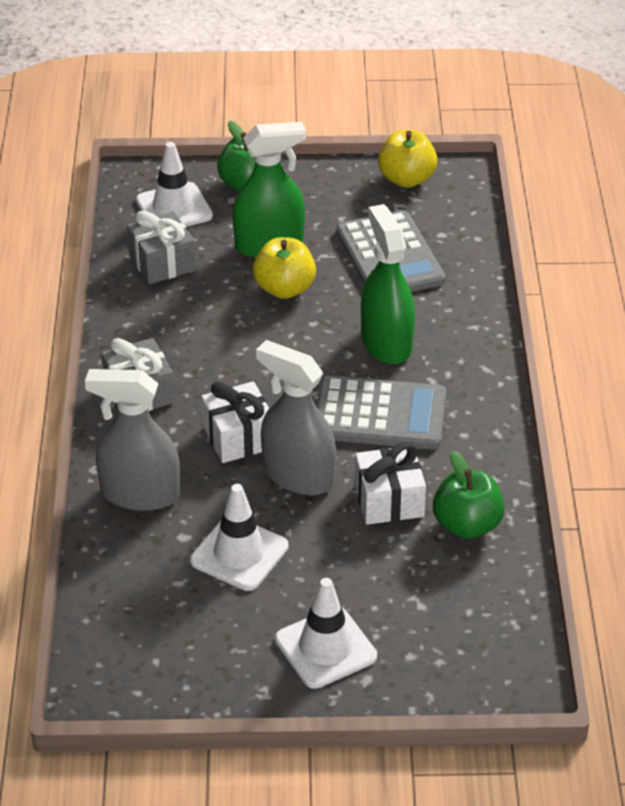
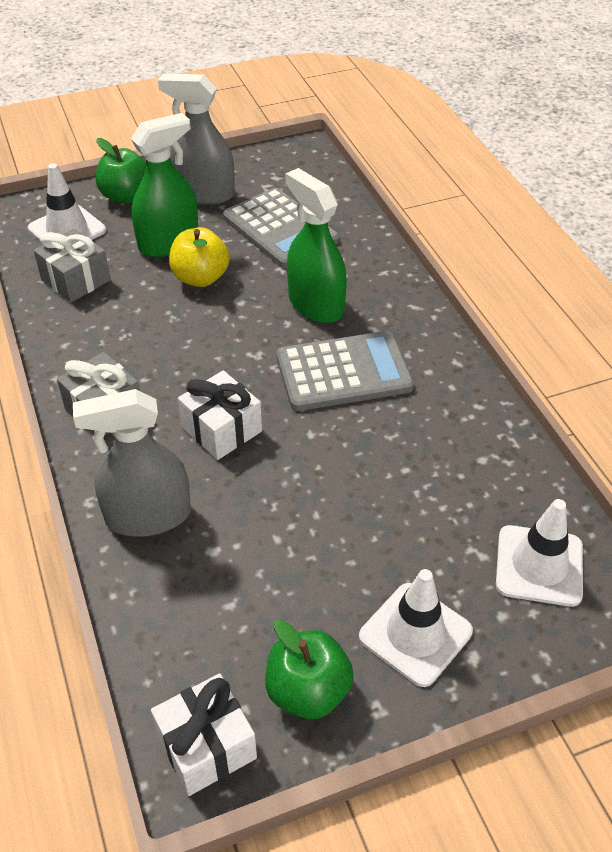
camera: 20 degrees left, 5 degrees up
white traffic cone [190,484,289,591] -> white traffic cone moved to [496,499,583,607]
grey spray bottle [256,340,336,495] -> grey spray bottle moved to [158,74,235,205]
white gift [355,442,426,525] -> white gift moved to [151,674,257,796]
yellow apple [378,130,438,188] -> none
green apple [433,451,505,539] -> green apple moved to [265,620,354,719]

